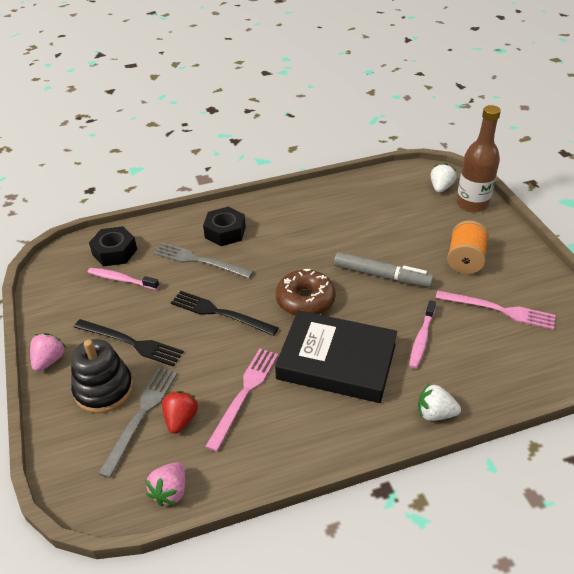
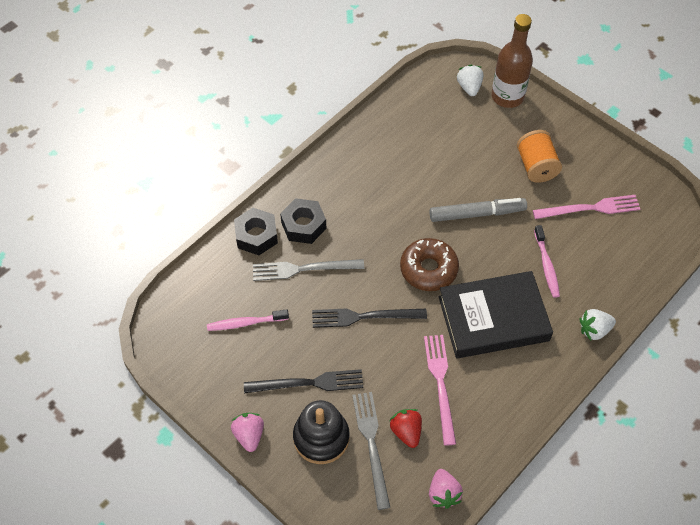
camera: 30 degrees left, 15 degrees up
black nut [89,226,137,267] -> black nut moved to [234,208,278,255]

